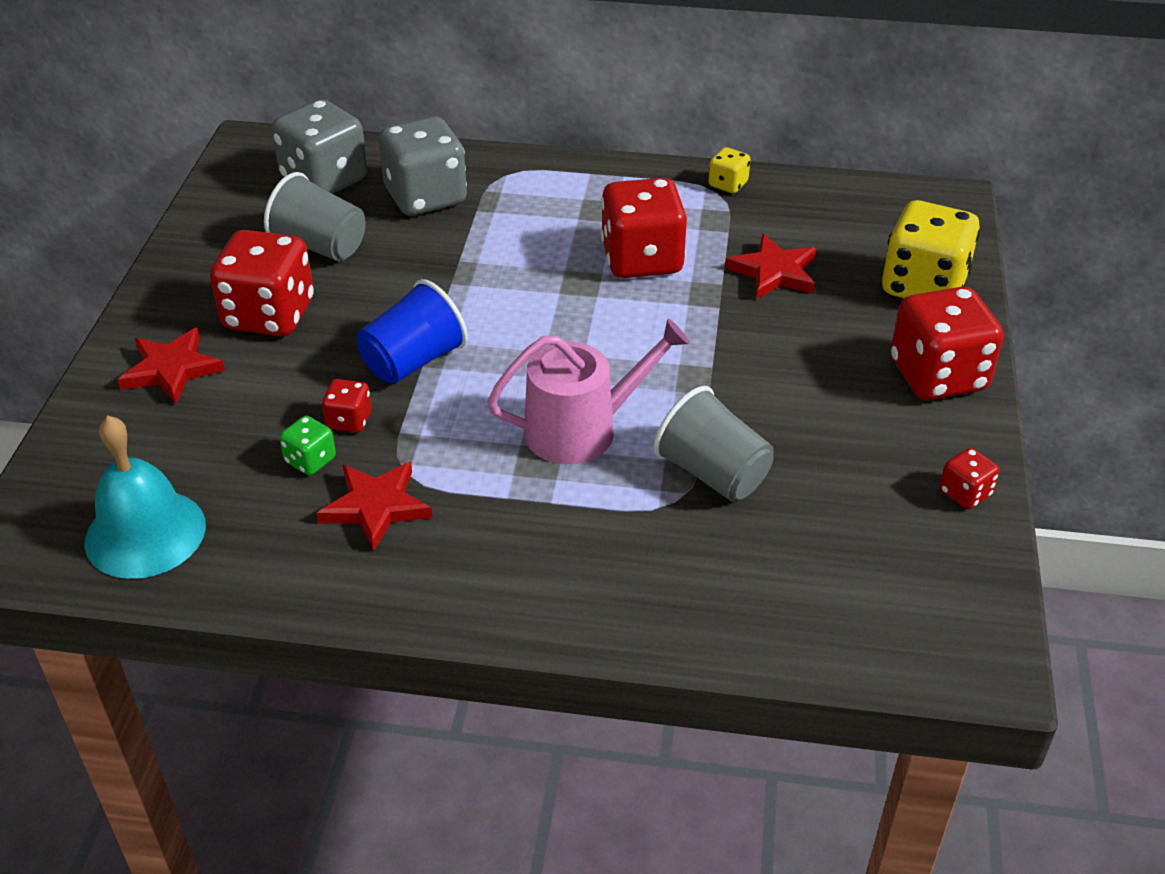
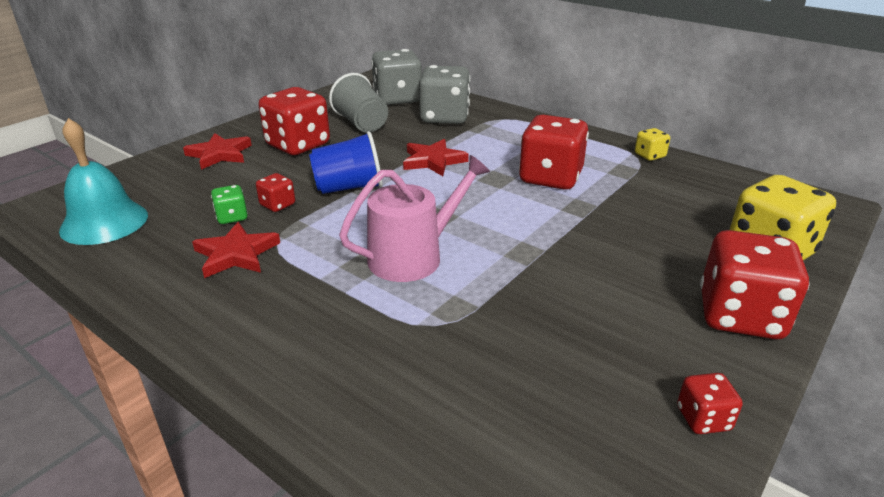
camera: 30 degrees right, 10 degrees down
pink watering can [487,319,690,464] -> pink watering can turned 45 degrees counterclockwise [339,155,490,282]
grey cup [654,386,774,501] -> none
red star [725,234,816,299] -> red star moved to [403,139,469,176]

